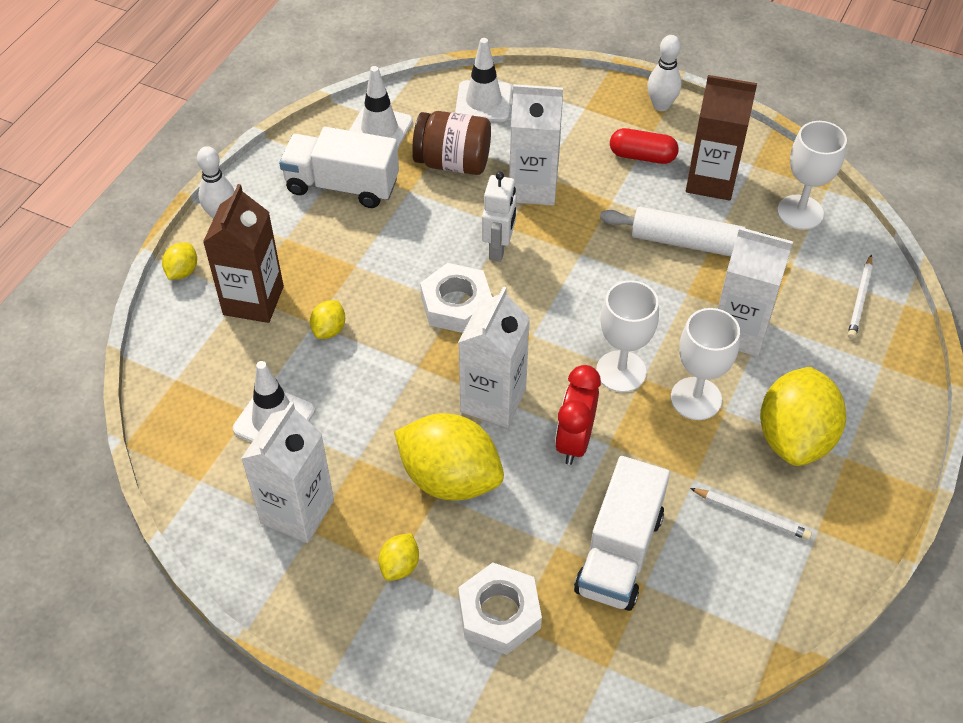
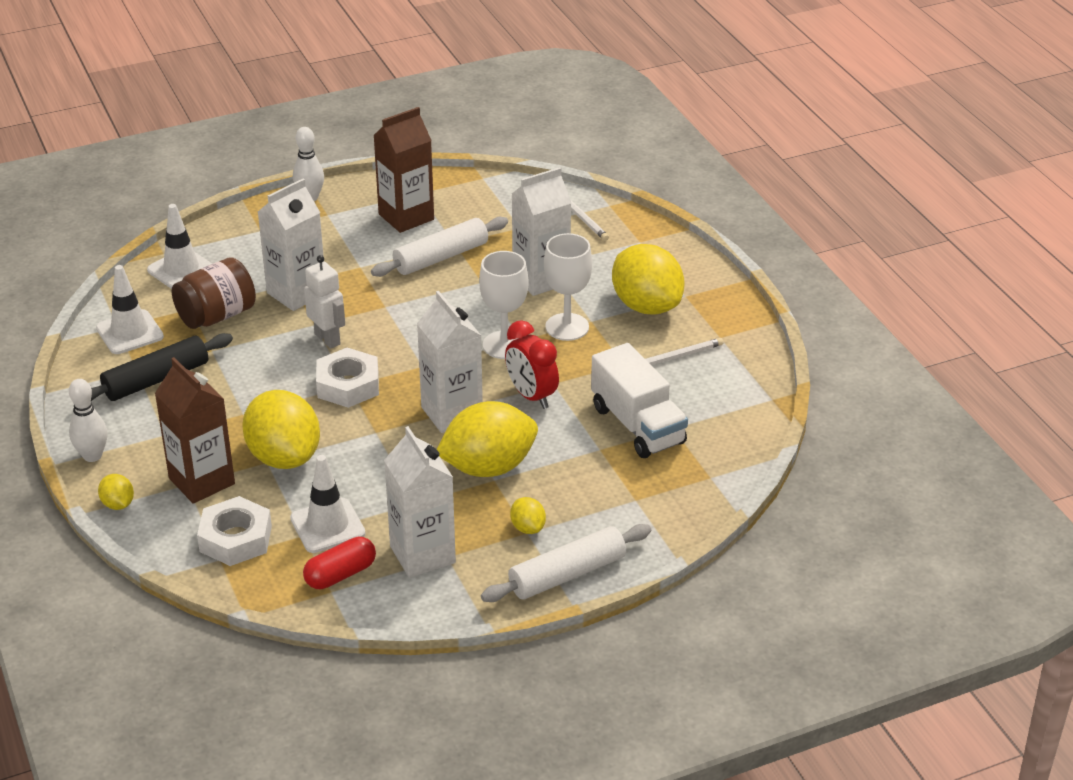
camera: 50 degrees left, 15 degrees down
white truck [279,127,399,208] -> black rolling pin [91,333,233,401]
yellow lemon [310,300,345,339] -> yellow lemon [242,390,320,469], size x2.24
white nut [458,563,542,655] -> white nut moved to [197,496,272,566]
red capsule [610,128,679,164] -> red capsule moved to [303,537,376,589]
white goblet [777,121,847,230] -> none
none -> white rolling pin [481,524,651,602]

